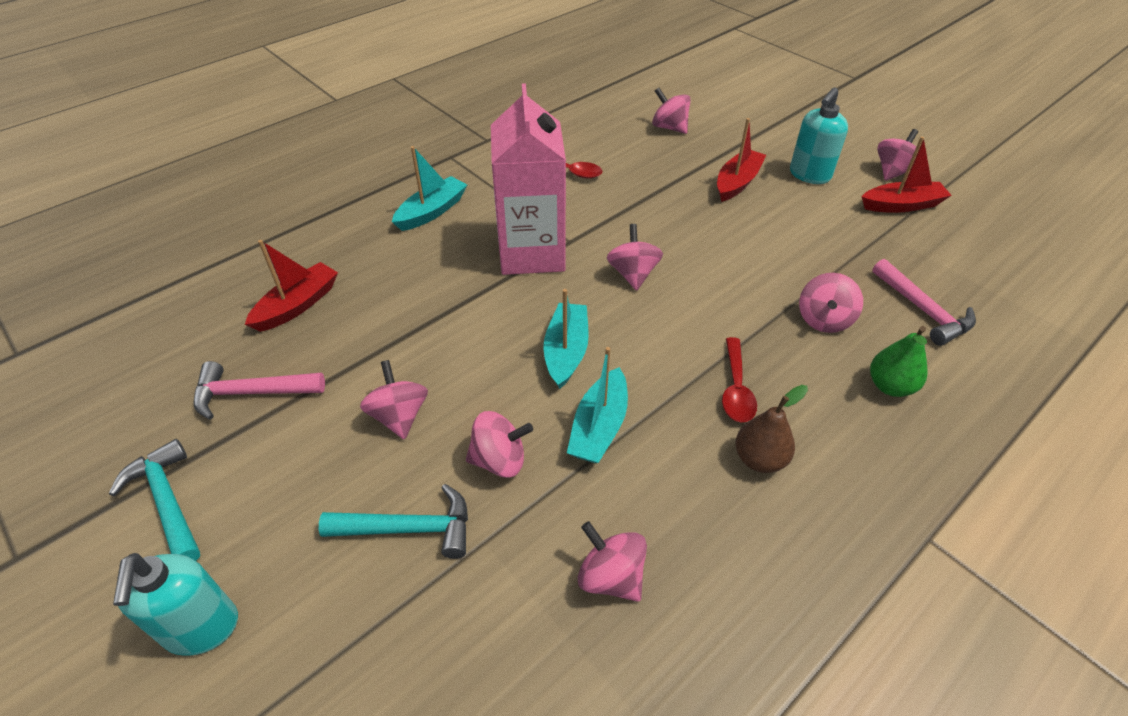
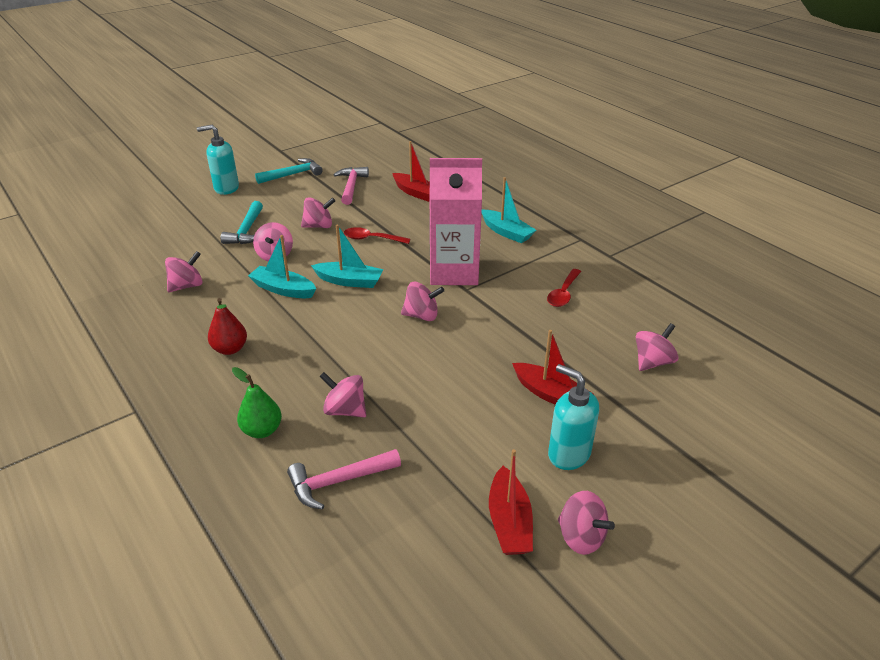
camera: 95 degrees right, 10 degrees down
red spoon [722,337,757,422] -> red spoon moved to [344,227,410,244]
brown pear [735,385,808,473] -> red pear [208,298,247,355]

